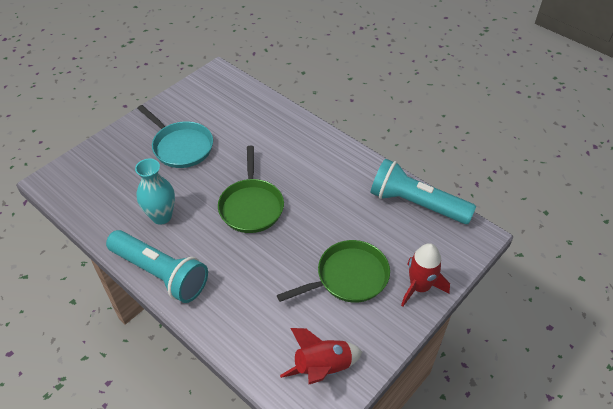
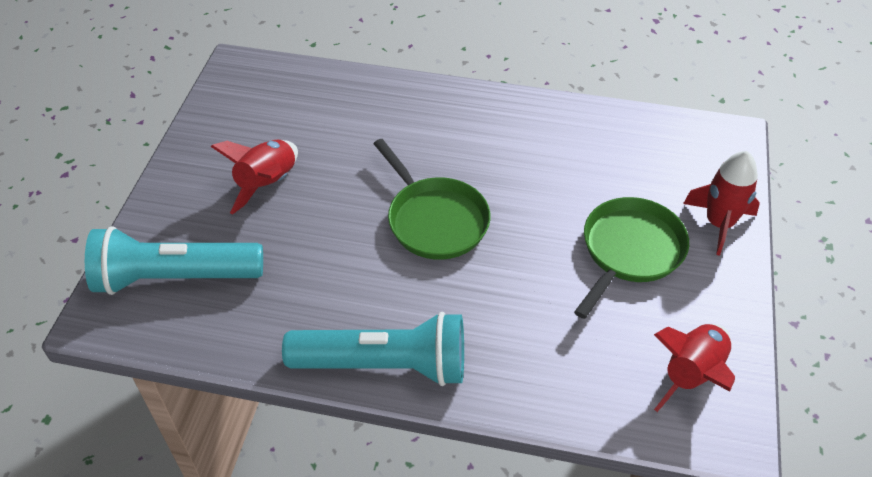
camera: 30 degrees left, 0 degrees up
turquoise vase [135,159,175,225] -> none
turquoise pan [137,105,213,168] -> red rocket [210,139,298,215]
turquoise flashlight [370,159,476,224] -> turquoise flashlight moved to [85,226,263,295]

